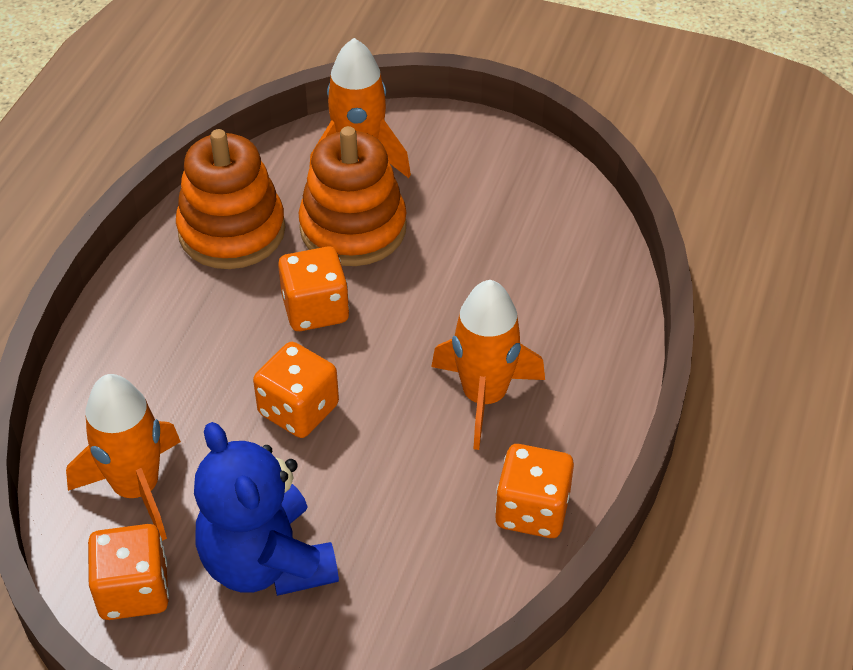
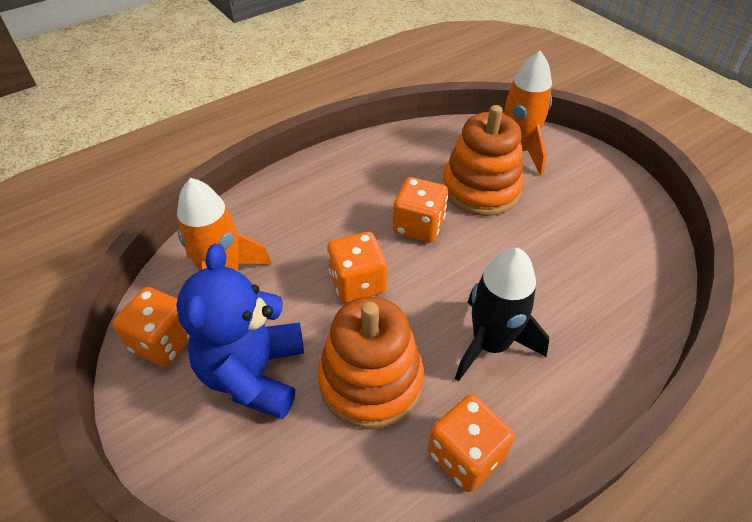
camera: 35 degrees right, 0 degrees up
orange stacking toy [176,129,286,269] -> orange stacking toy moved to [318,297,424,429]
orange rocket [431,280,545,450] -> black rocket [455,248,549,381]

